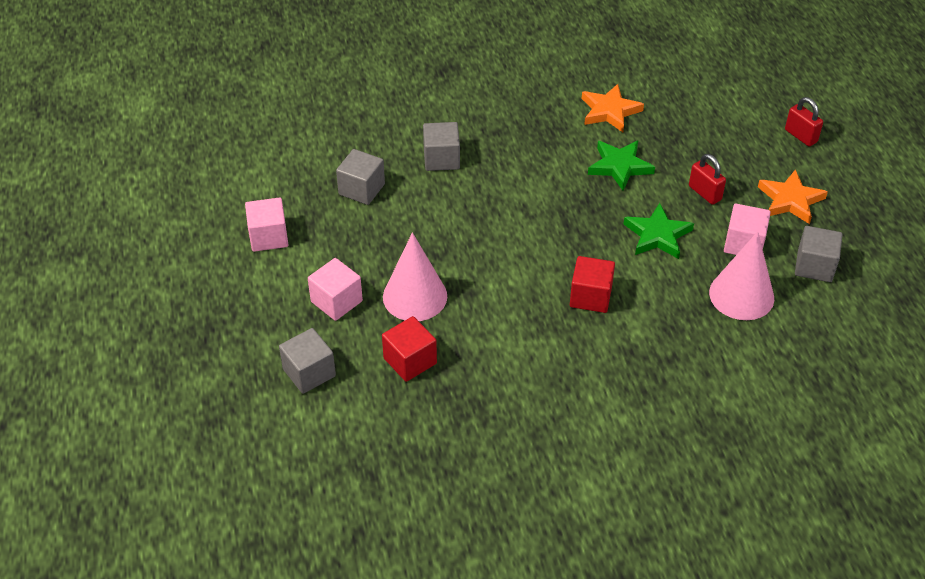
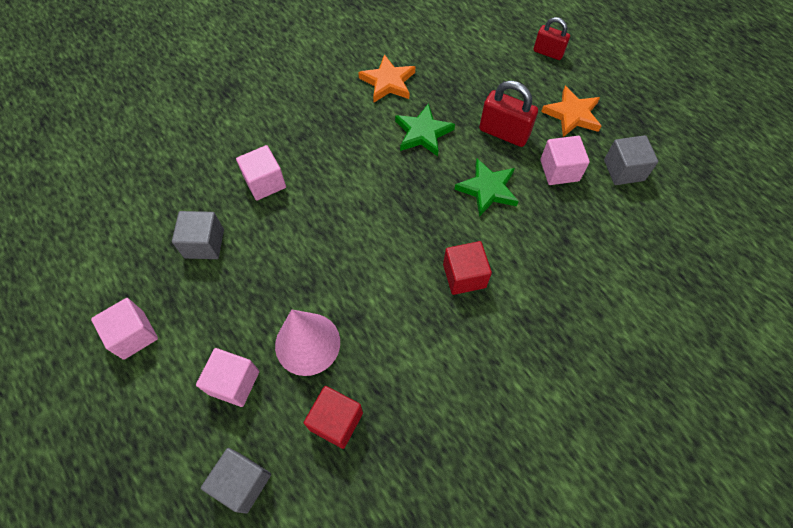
camera: 25 degrees left, 15 degrees up
grey cube [423,122,460,171] -> pink cube [236,145,286,200]
red padlock [689,154,726,205] -> red padlock [479,80,538,147], size x1.52
pink cone [709,231,774,320] -> none

